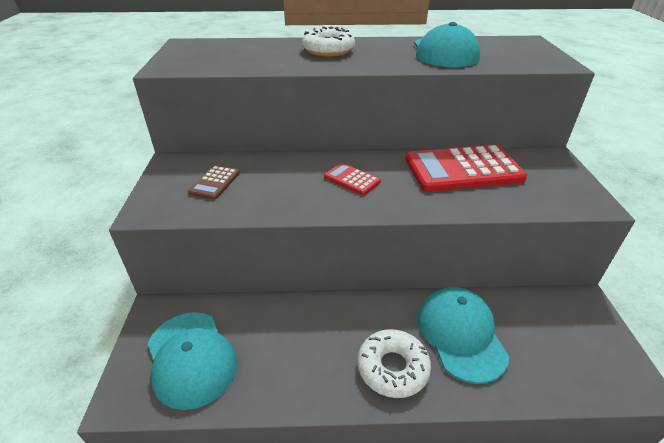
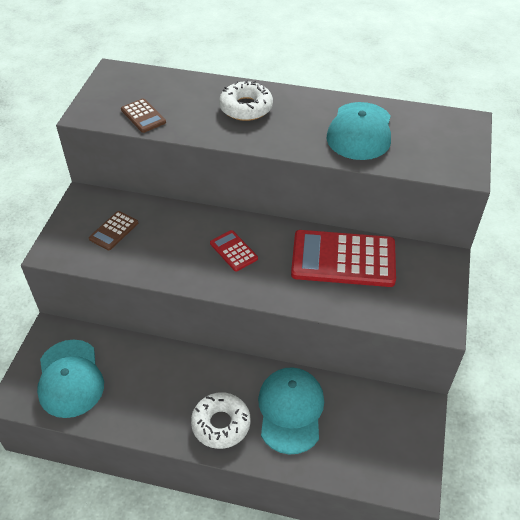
camera: 15 degrees right, 10 degrees up
none -> brown calculator [121,98,166,133]

